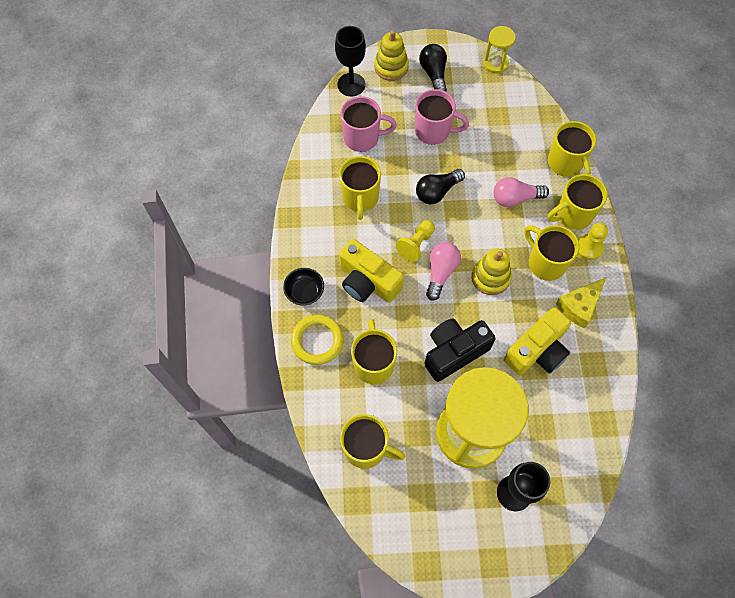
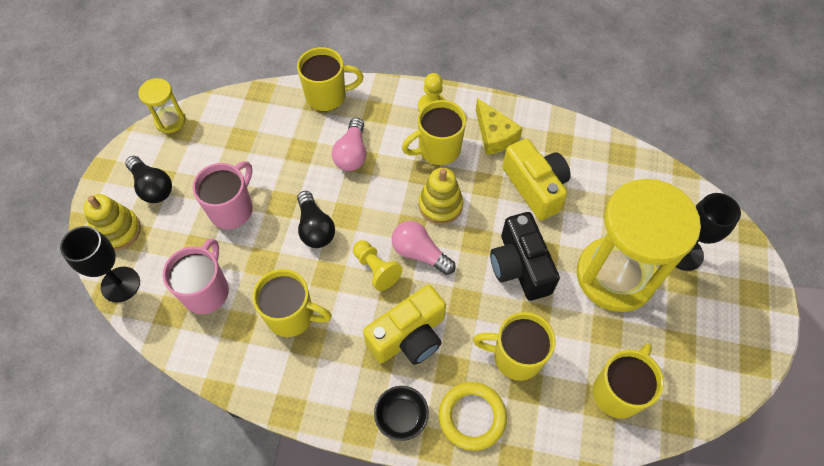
camera: 75 degrees left, 5 degrees down
black light bulb [419,44,447,92] -> black light bulb turned 135 degrees counterclockwise [125,156,172,203]
yellow mug [547,174,608,230] -> none

